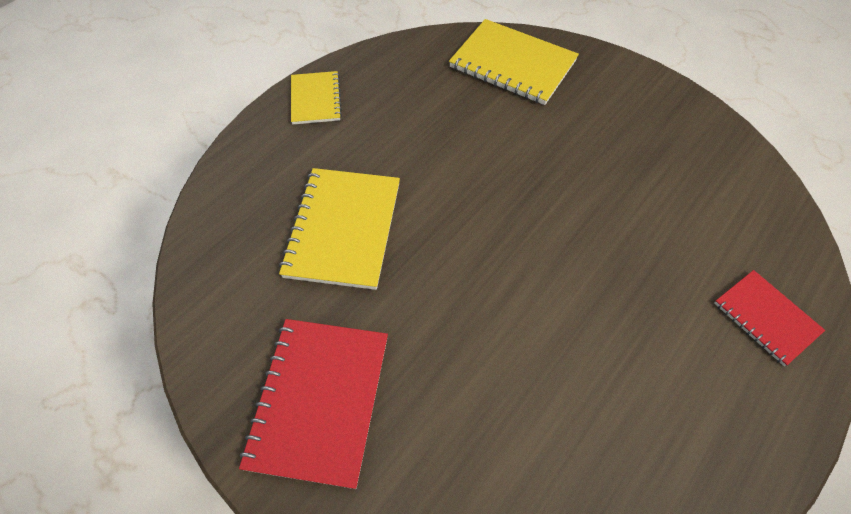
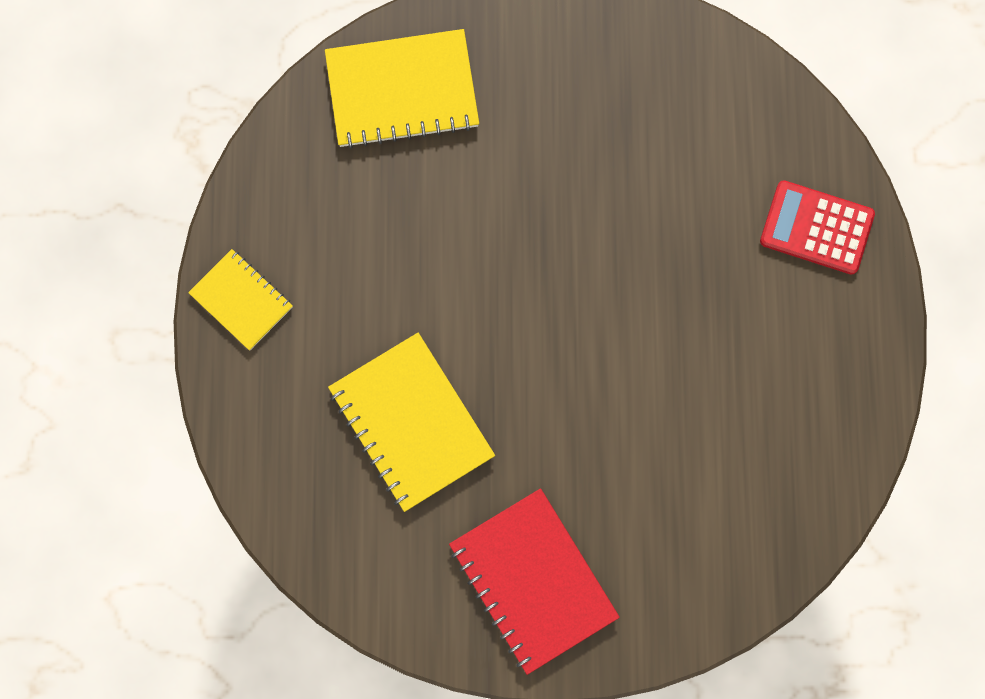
camera: 40 degrees left, 20 degrees up
red notebook [714,270,825,366] -> red calculator [760,180,875,275]

